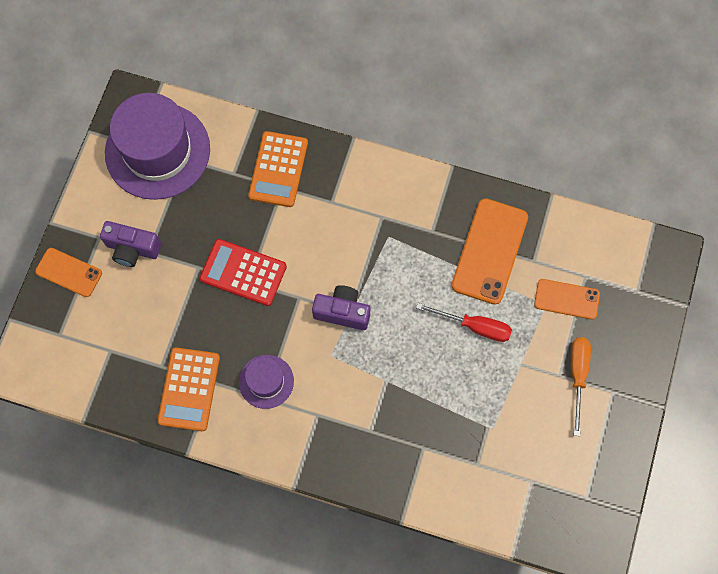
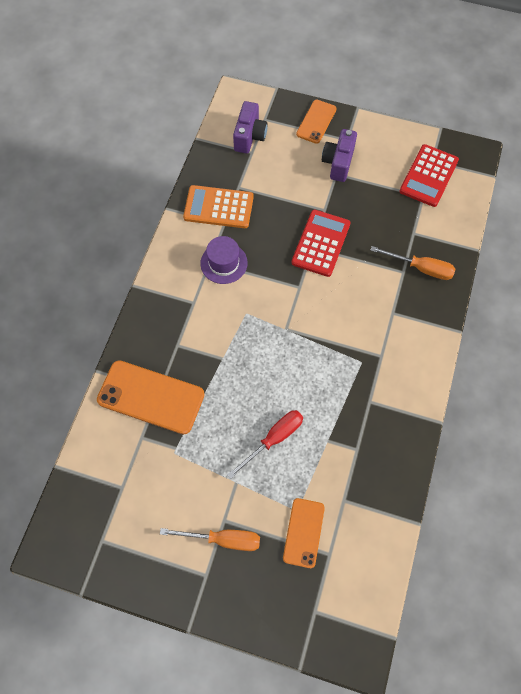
camera: 90 degrees right, 5 degrees down
purple hat [105,93,210,200] -> red calculator [400,144,459,207]
orange calculator [248,131,308,207] -> orange screwdriver [370,246,455,280]
purple camera [312,285,370,330] -> purple camera moved to [233,101,268,154]
red screwdriver [416,303,512,342] -> red screwdriver turned 150 degrees counterclockwise [227,410,303,479]
orange phone [451,198,528,305] -> orange phone moved to [97,360,205,434]

